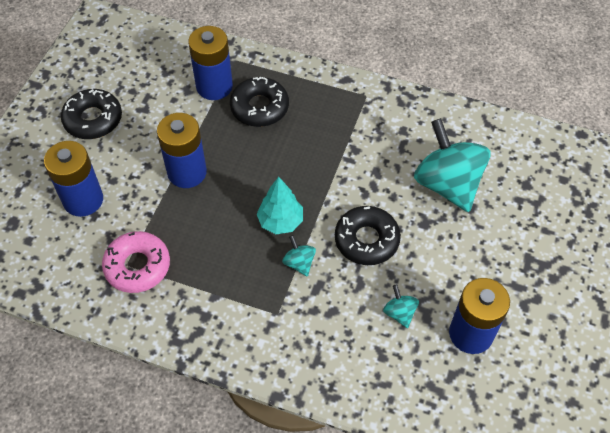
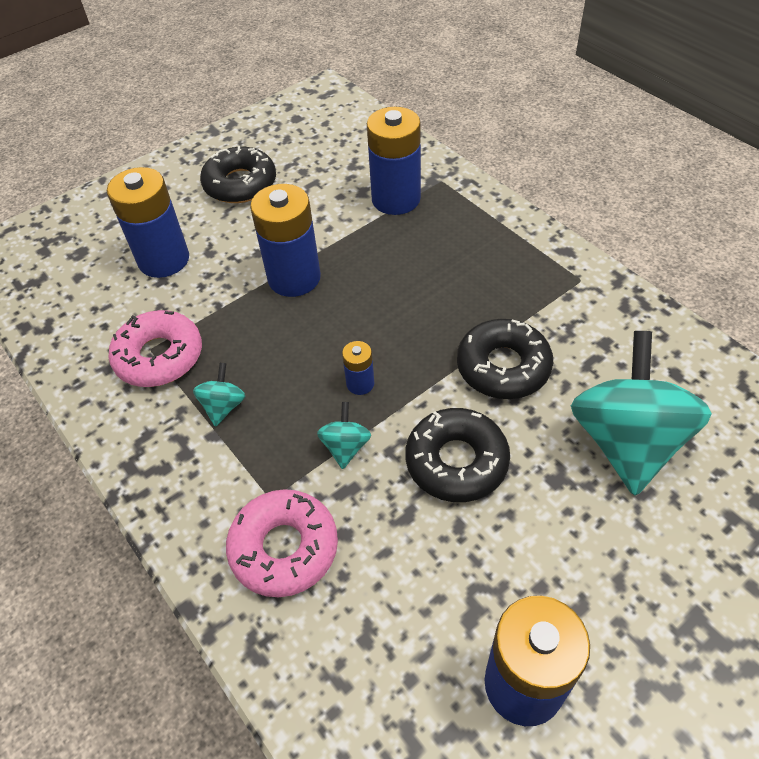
camera: 35 degrees right, 5 degrees down
black donut [230,77,289,127] -> black donut moved to [457,319,553,399]
turquoise tree [257,177,303,234] -> blue battery [342,341,374,395]
turquoise spinning top [383,284,419,328] -> turquoise spinning top moved to [193,363,245,427]
none -> pink donut [226,489,338,597]

